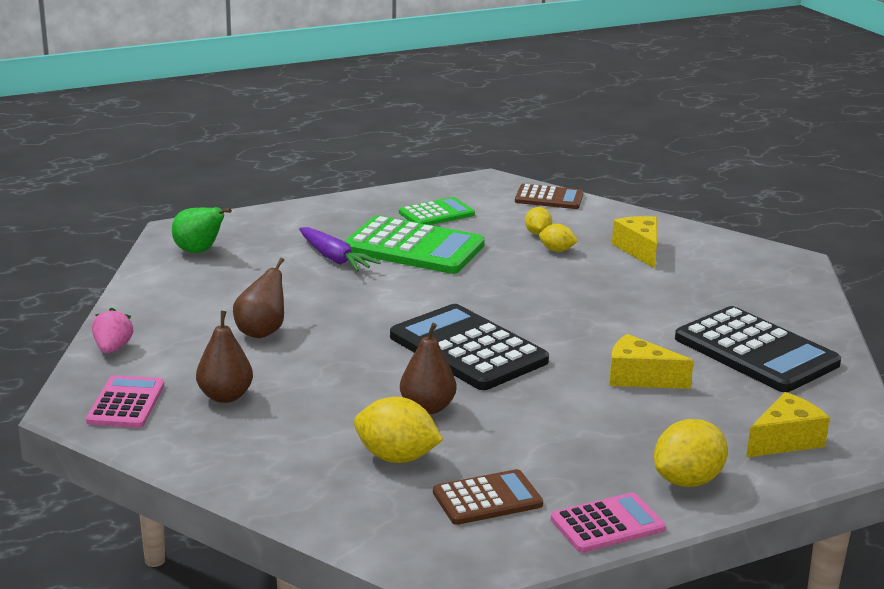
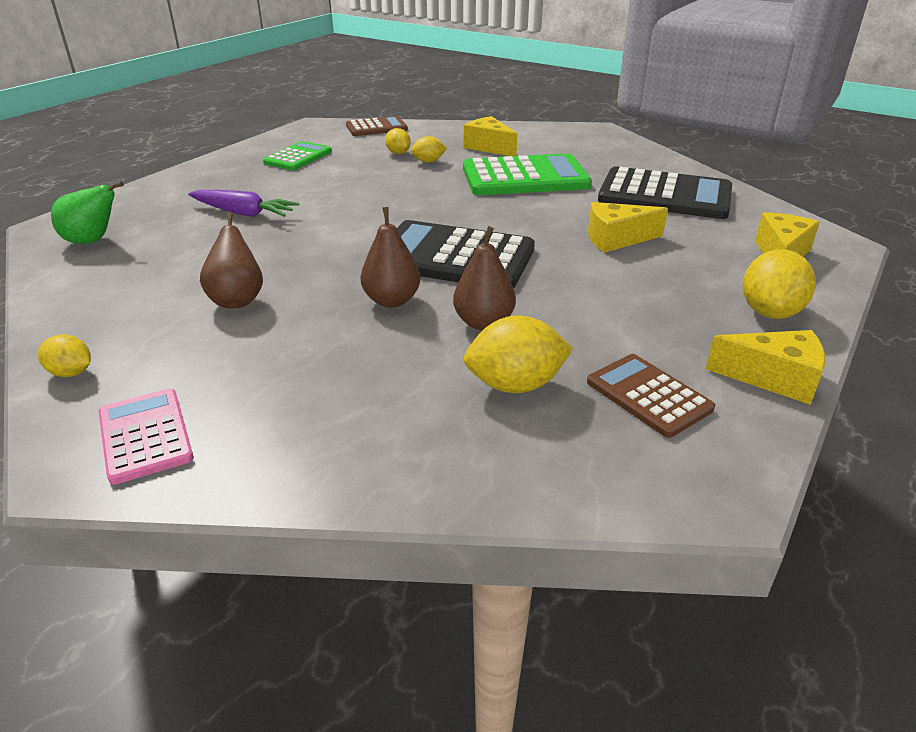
camera: 30 degrees left, 10 degrees up
pink strawberry [92,307,133,354] -> yellow lemon [38,334,91,377]
brown pear [196,311,253,403] -> brown pear moved to [361,207,420,308]
green calculator [345,216,485,274] -> green calculator moved to [463,154,592,195]
brown calculator [433,469,543,525] -> brown calculator turned 75 degrees counterclockwise [587,354,715,438]
pink calculator [551,492,666,553] -> yellow cheese [706,330,825,405]

